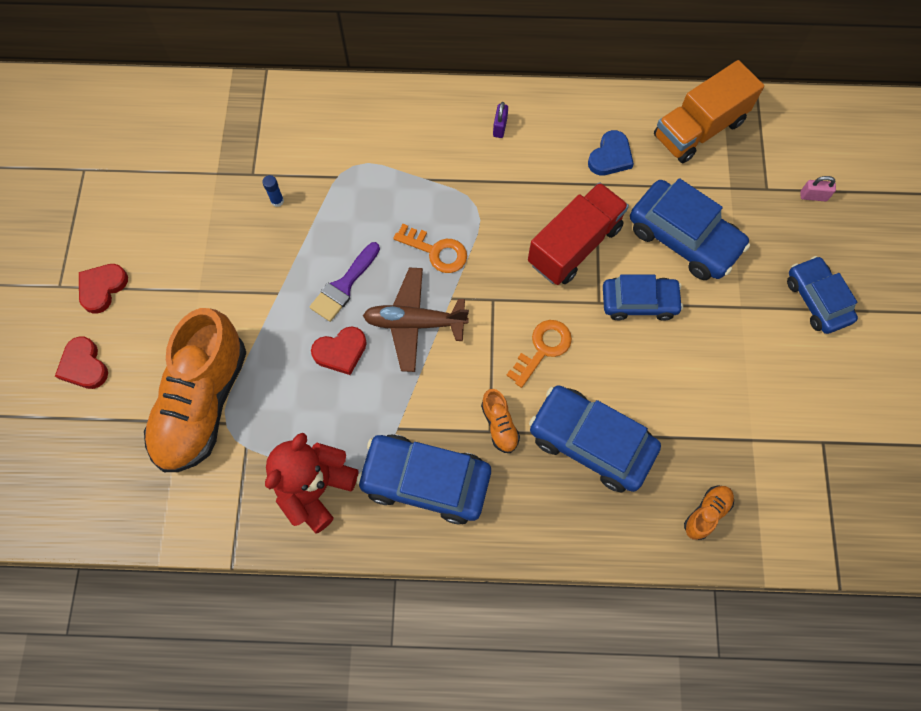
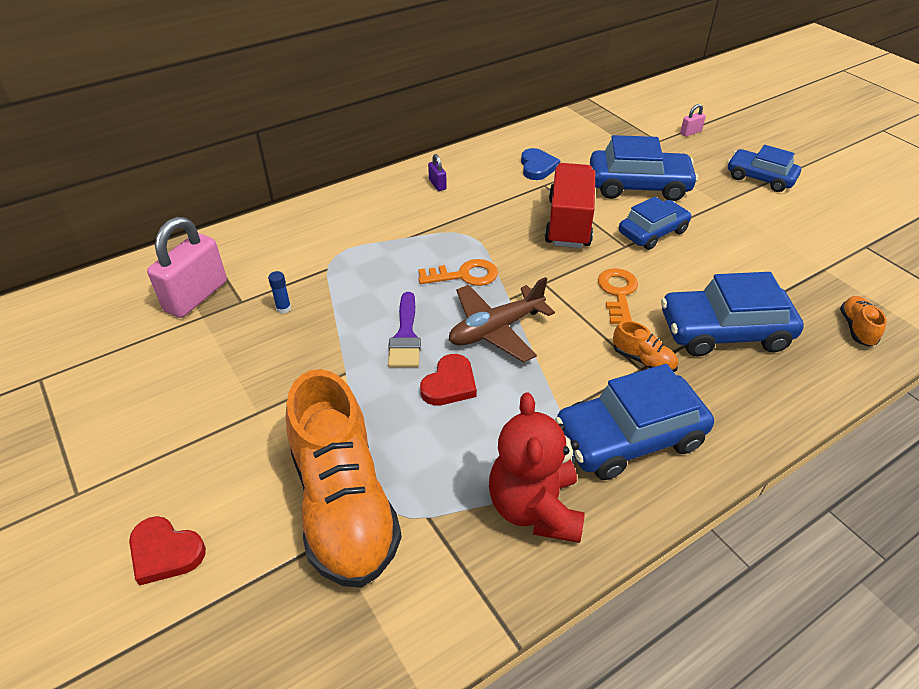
camera: 35 degrees left, 25 degrees down
red heart [79,264,128,314] -> none
orange truck [654,60,764,163] -> none
none -> pink padlock [147,217,227,318]

